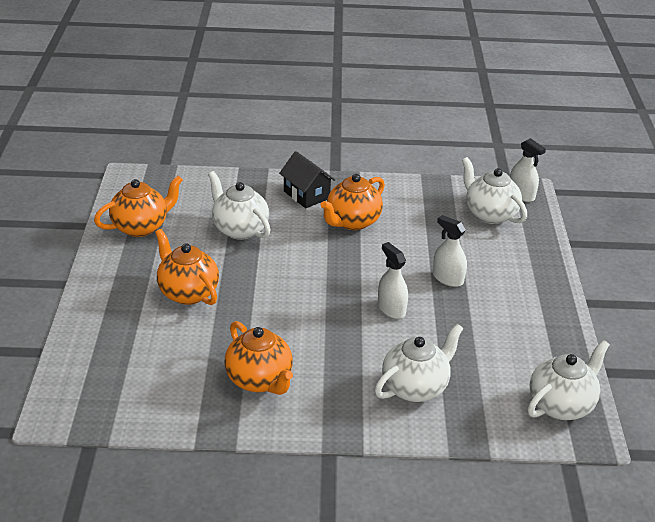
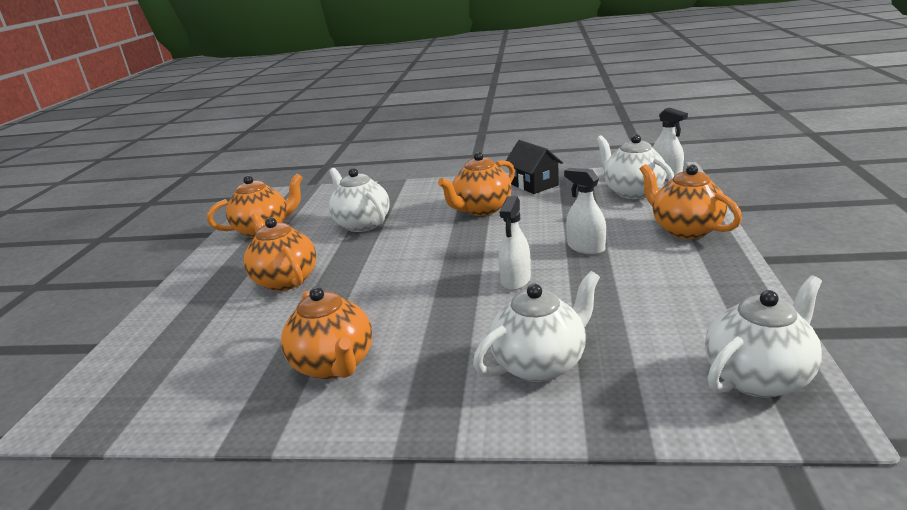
camera: 10 degrees right, 10 degrees down
black house [279,151,335,208] -> black house moved to [506,140,563,194]
white spray bottle [378,242,408,319] -> white spray bottle turned 135 degrees counterclockwise [499,196,531,290]
none -> orange teapot [640,164,742,239]

